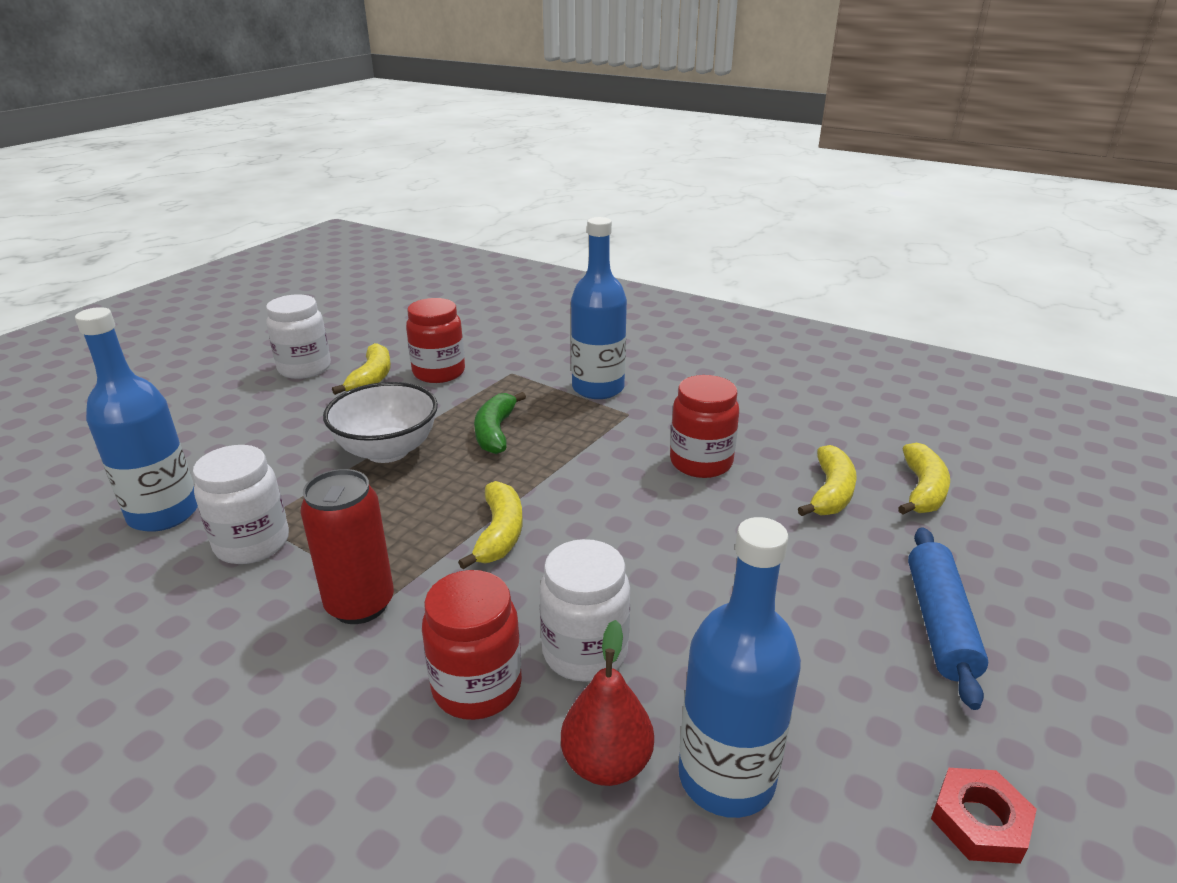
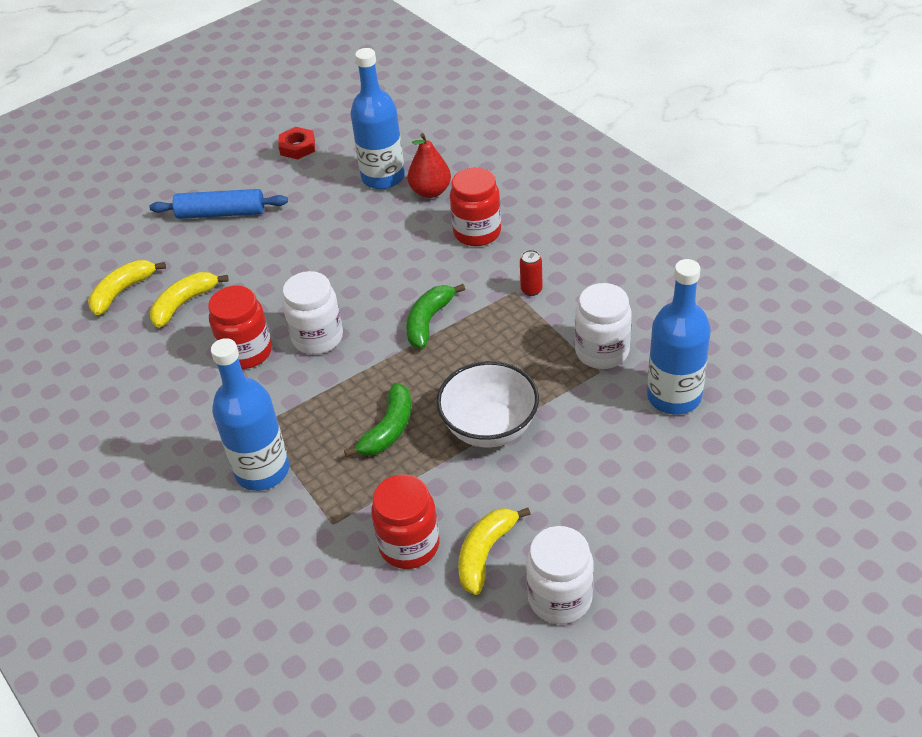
camera: 155 degrees left, 15 degrees up
red can [300,469,394,624] -> red can [520,250,543,296], size x0.49
yellow banana [458,481,523,569] -> green banana [406,284,465,349]
white jar [539,539,630,682] -> white jar moved to [282,271,343,355]
blue rolling pin [908,527,988,710] -> blue rolling pin turned 60 degrees clockwise [149,189,288,219]

